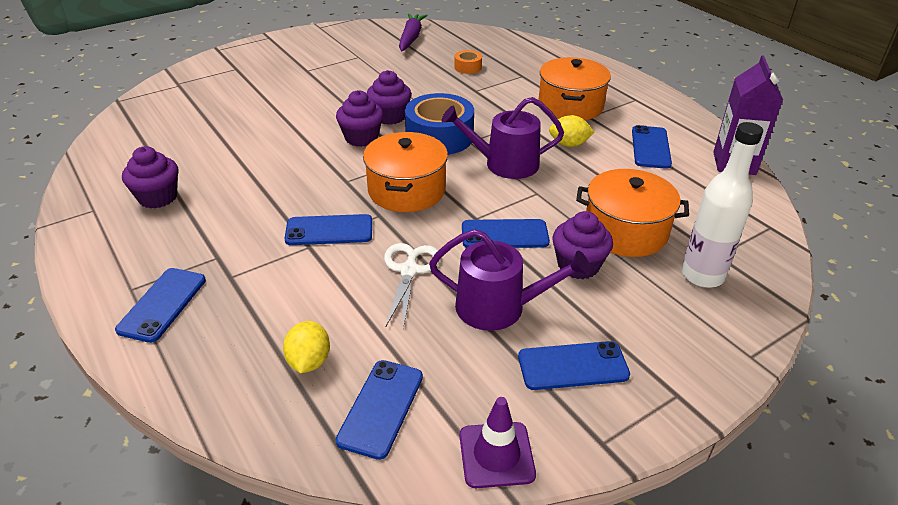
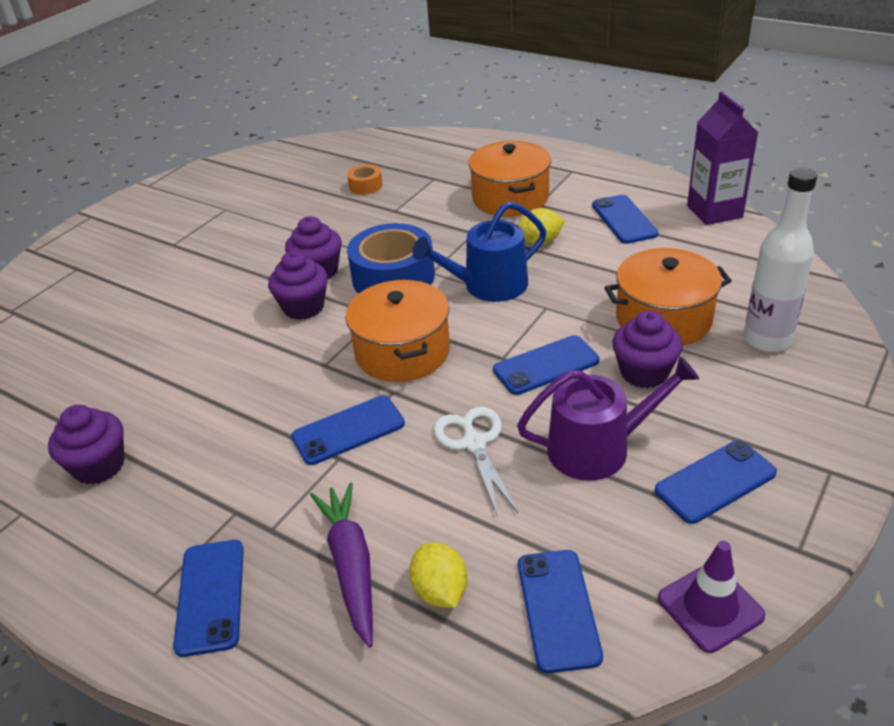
camera: 20 degrees left, 0 degrees up
purple carrot [399,13,428,51] -> purple carrot moved to [310,482,373,647]
purple watering can [442,97,564,179] -> blue watering can [412,202,546,302]

